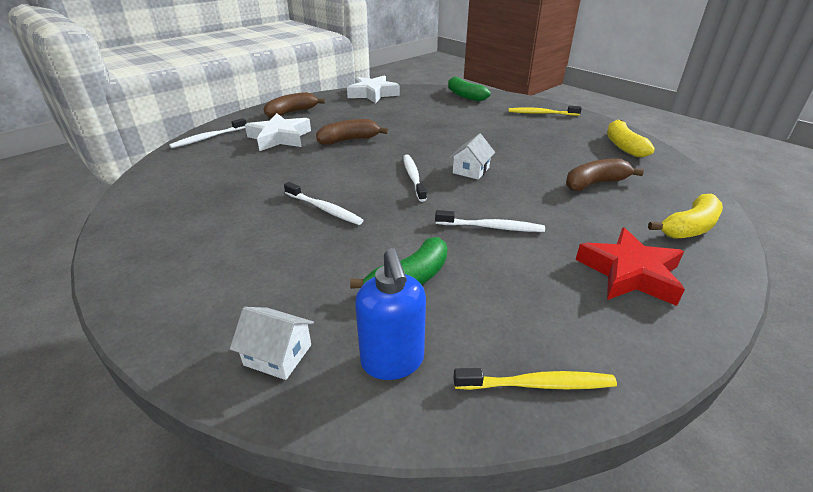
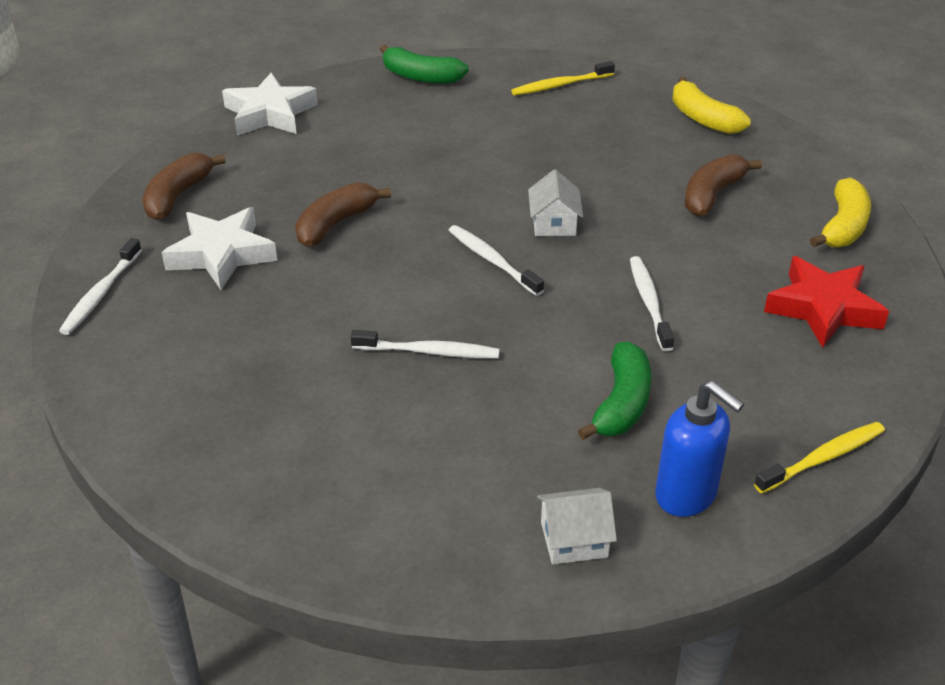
camera: 30 degrees left, 5 degrees up
white toothbrush [435,210,545,232] -> white toothbrush turned 75 degrees counterclockwise [630,256,674,351]

